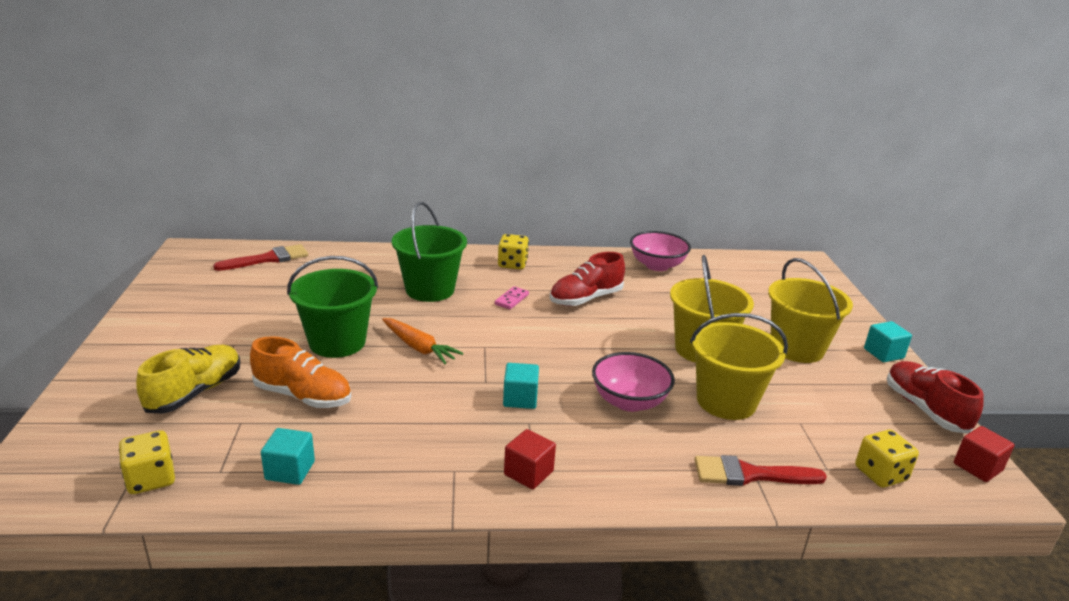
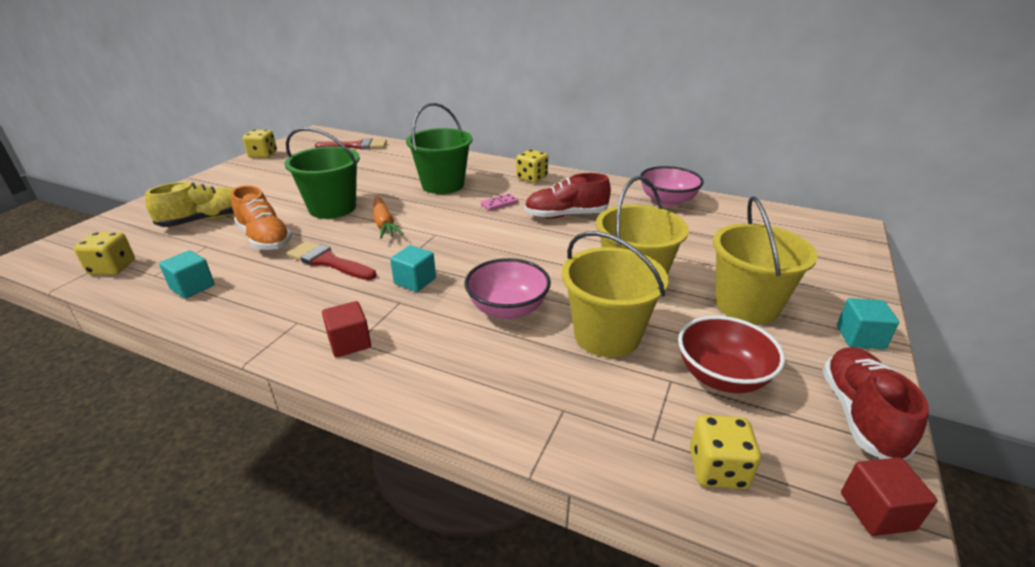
camera: 30 degrees right, 5 degrees up
red brush [694,455,827,486] -> red brush moved to [287,241,376,280]
none -> yellow dice [243,130,277,158]
none -> red bowl [678,316,785,393]

